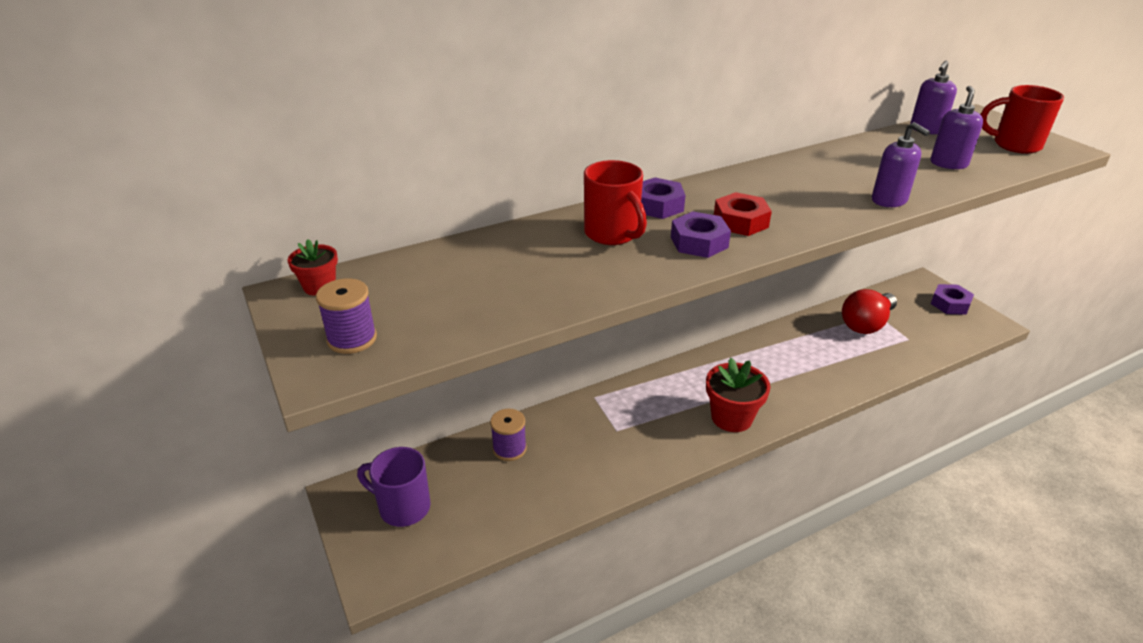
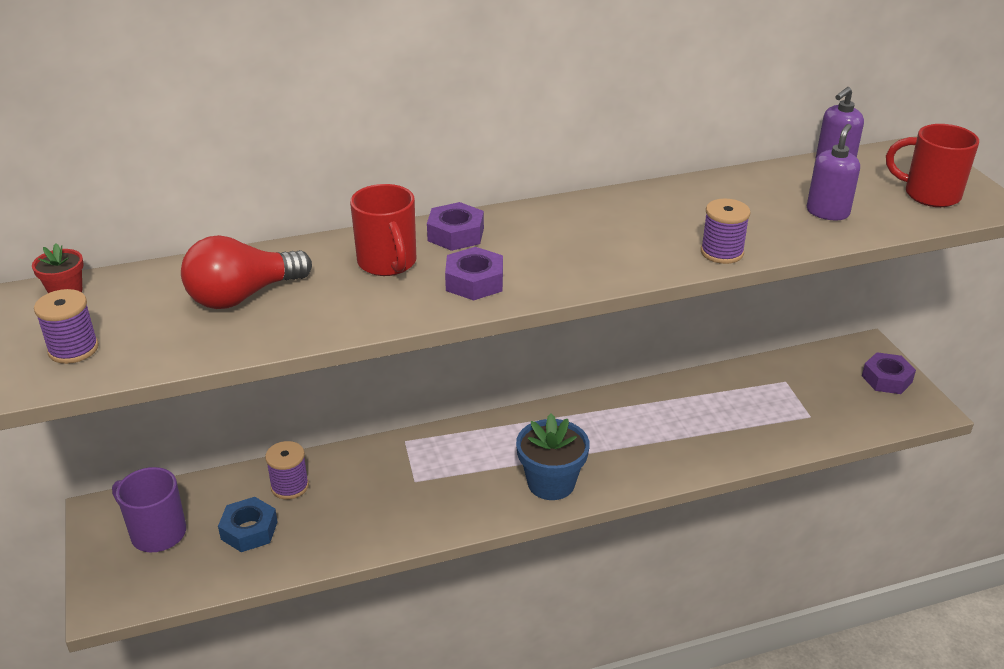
camera: 10 degrees right, 0 degrees up
red flower pot [706,358,770,432] -> blue flower pot [516,414,590,500]
red nut [714,192,772,236] -> none
red light bulb [842,289,897,334] -> red light bulb moved to [181,235,312,309]
purple soap dispenser [872,122,930,207] -> purple spool [701,198,750,264]
none -> blue nut [218,497,278,552]

